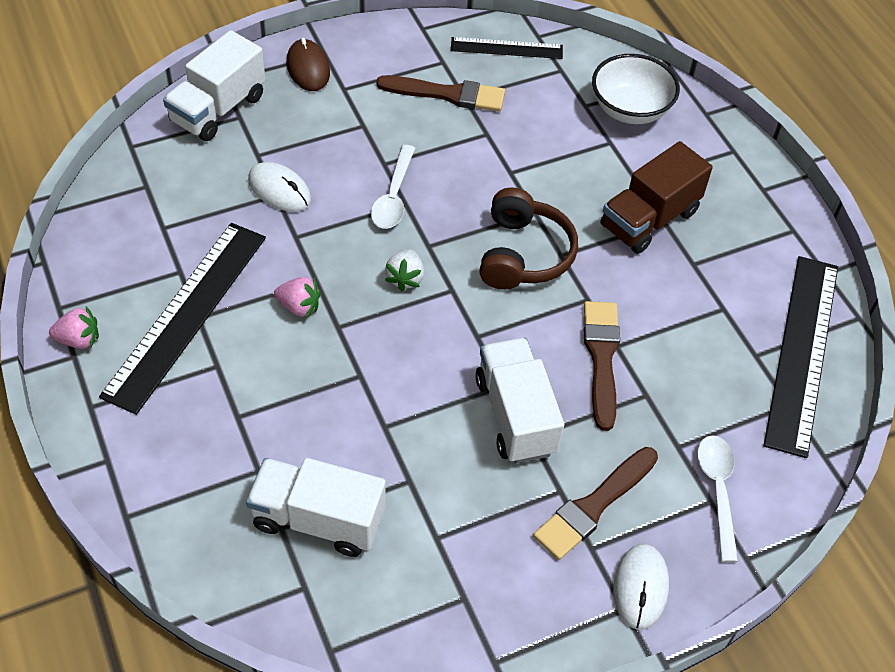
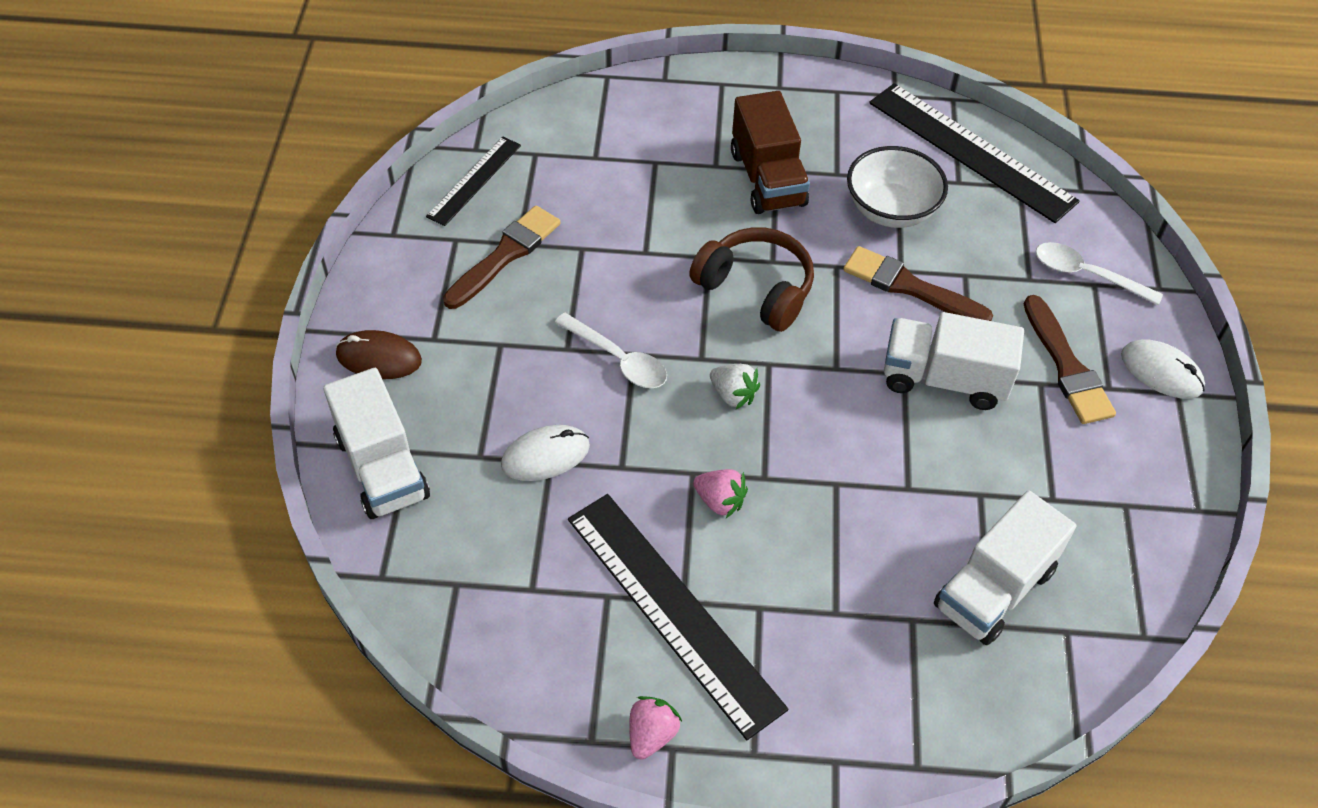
camera: 60 degrees left, 0 degrees up
pink strawberry [274,277,321,318] -> pink strawberry turned 75 degrees clockwise [693,469,748,518]
white bowl [592,54,680,124] -> white bowl moved to [847,146,948,228]

